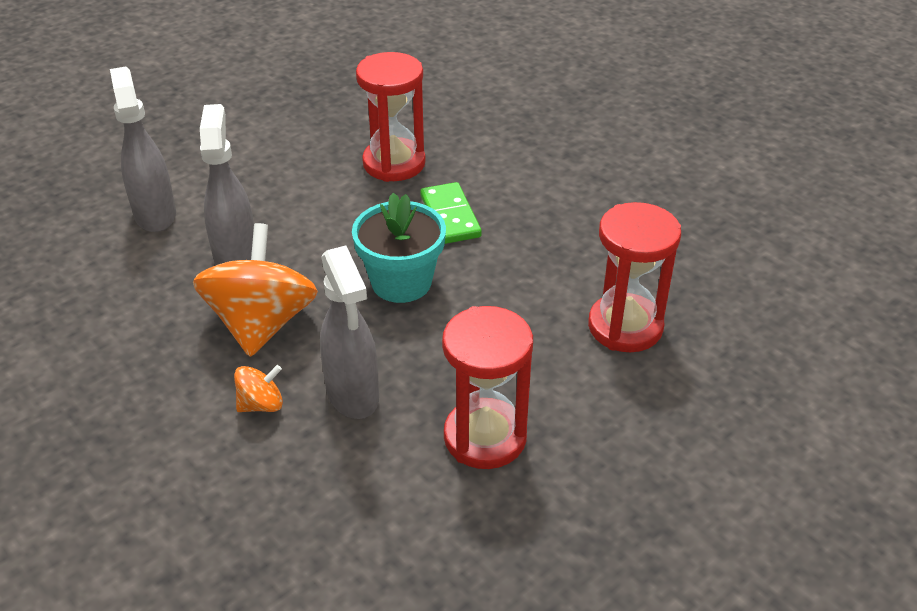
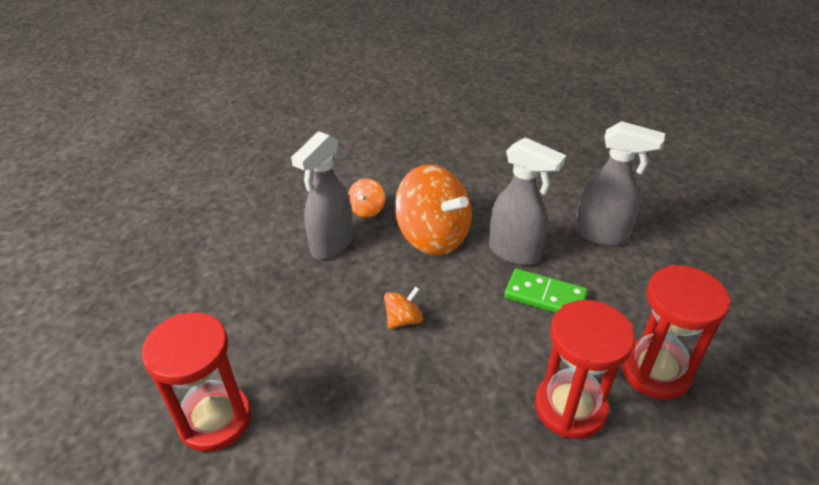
camera: 130 degrees right, 0 degrees up
grey spray bottle [320,245,379,419] -> grey spray bottle turned 75 degrees counterclockwise [291,131,353,260]
turquoise flower pot [352,193,446,303] -> orange spinning top [384,286,423,329]
green domino [420,182,482,244] -> green domino moved to [504,268,588,313]
red hourglass [442,306,533,469] -> red hourglass moved to [621,265,731,400]

